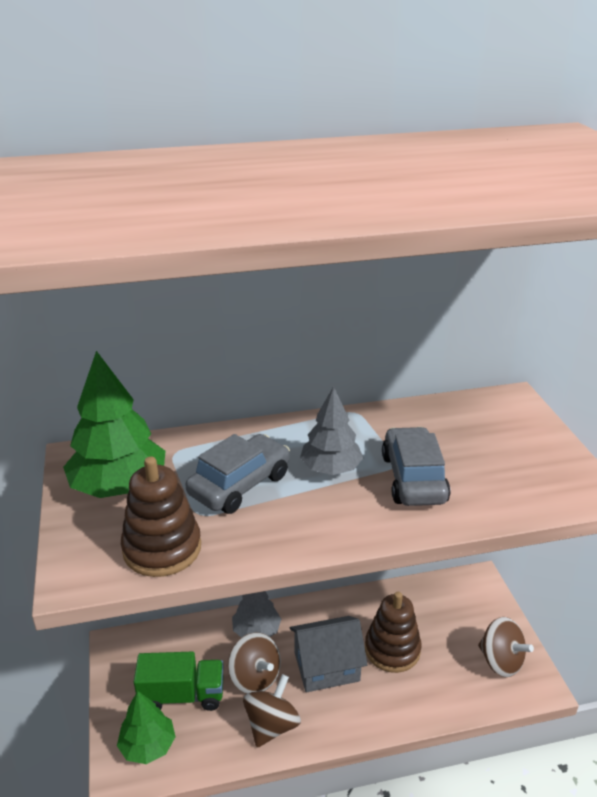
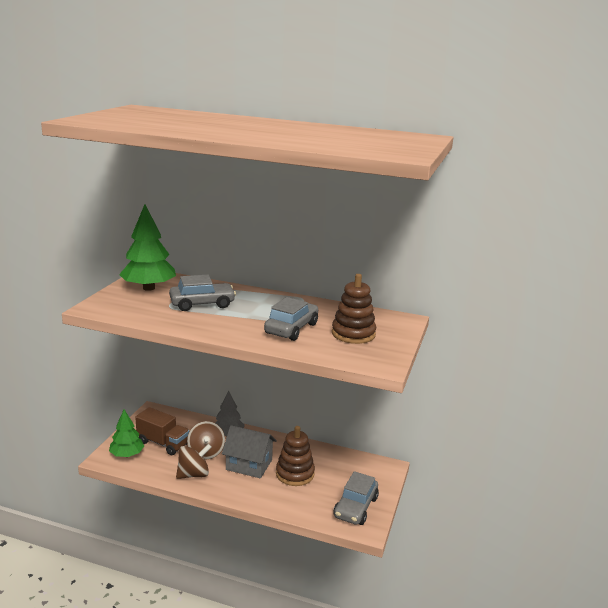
camera: 30 degrees right, 10 degrees down
brown stacking toy [121,457,201,577] -> brown stacking toy moved to [332,274,376,344]
green truck [134,651,224,711] -> brown truck [135,407,189,455]
grey tree [300,386,363,475] -> none
brown spinning top [478,617,534,677] -> grey car [333,471,379,525]

